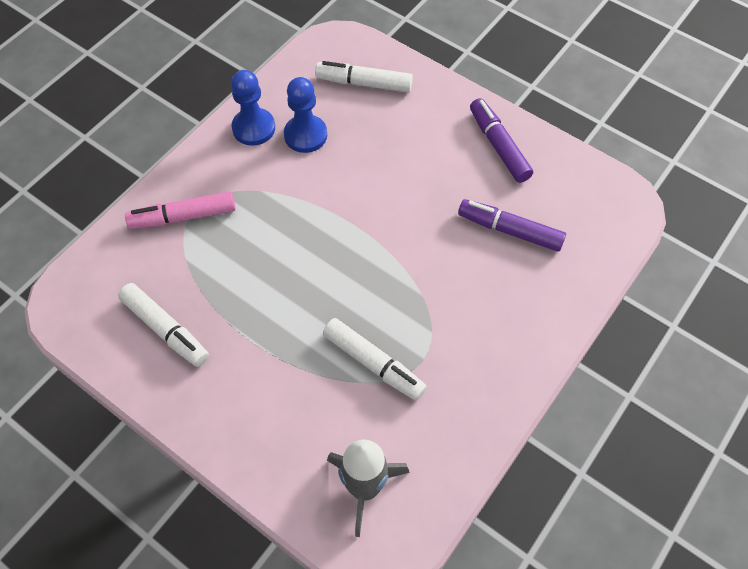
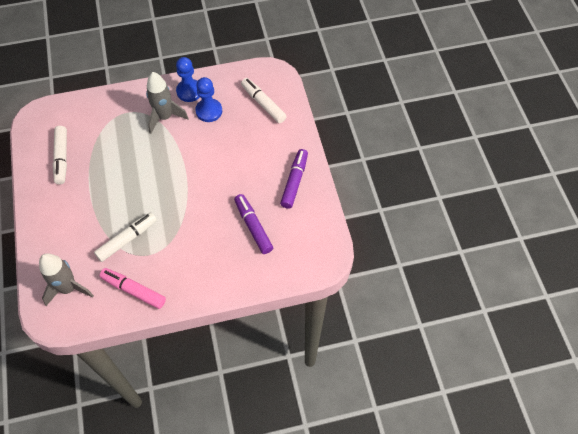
camera: 40 degrees right, 0 degrees up
pink marker [125,192,236,229] -> pink marker moved to [100,268,166,309]
white marker [323,318,427,401] -> white marker turned 120 degrees counterclockwise [94,212,157,262]
none -> grey rocket [146,72,189,134]

